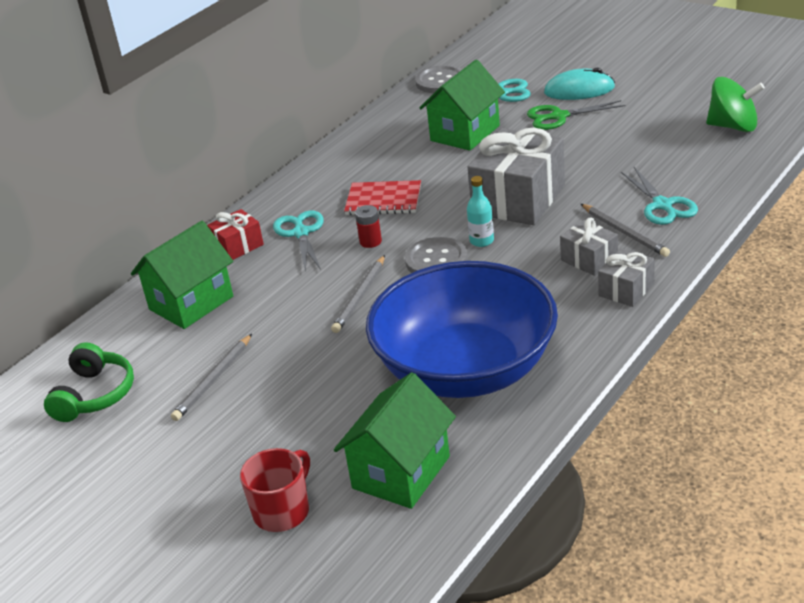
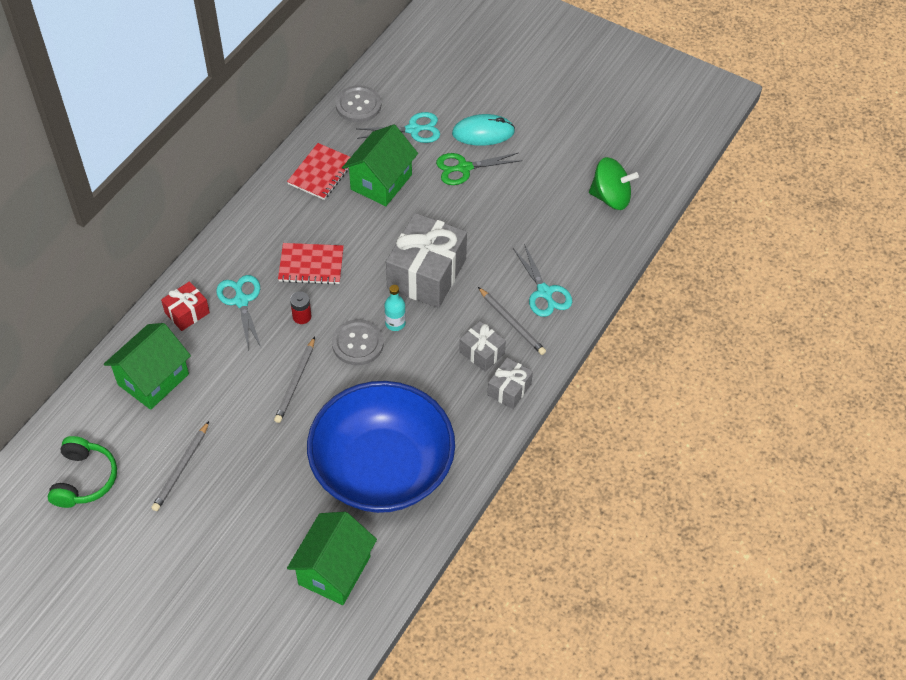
camera: 10 degrees left, 20 degrees up
red mug [240,448,310,532] -> none
none -> red notebook [287,143,350,200]

